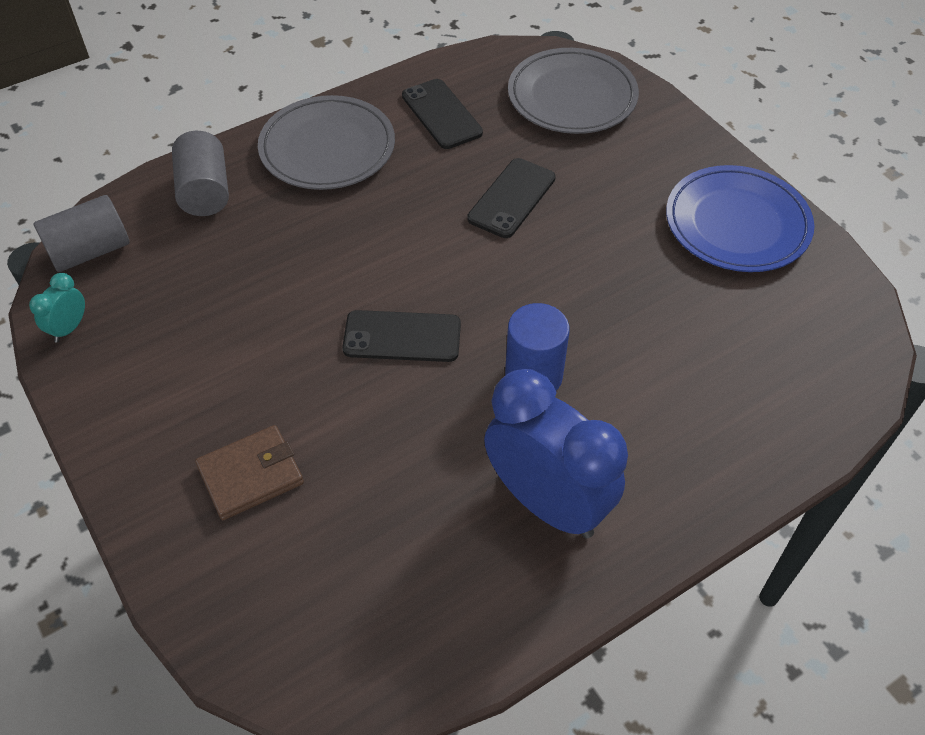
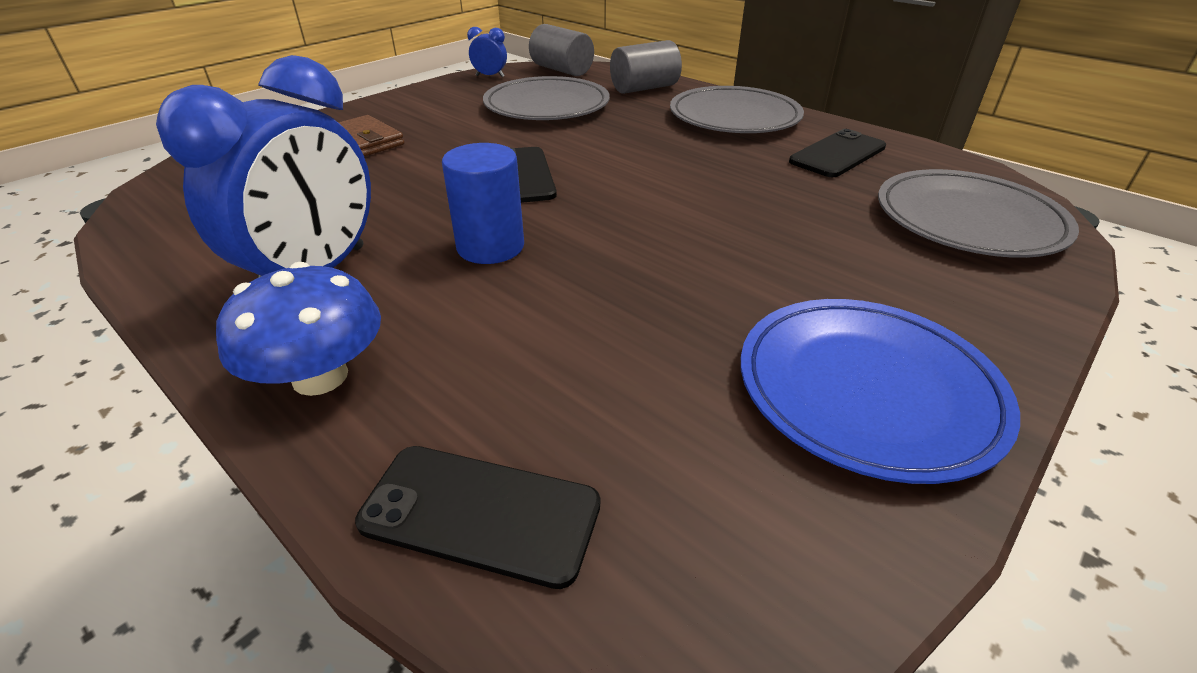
camera: 75 degrees right, 15 degrees down
turquoise clock [29,273,85,343] -> blue clock [467,27,507,77]
black phone [467,158,556,238] -> black phone moved to [355,446,600,589]
none -> blue mushroom [216,262,381,396]
none -> grey plate [483,76,610,120]

